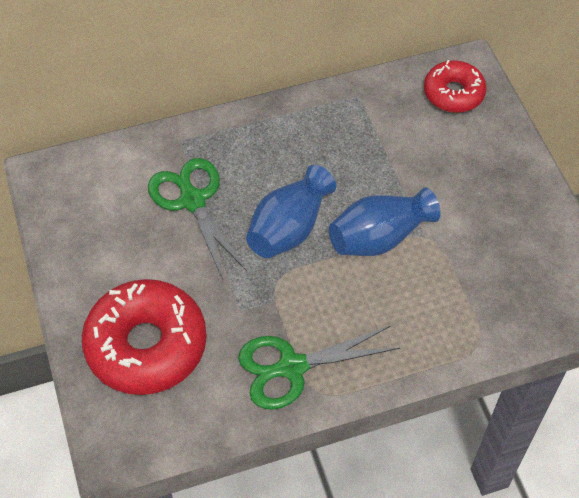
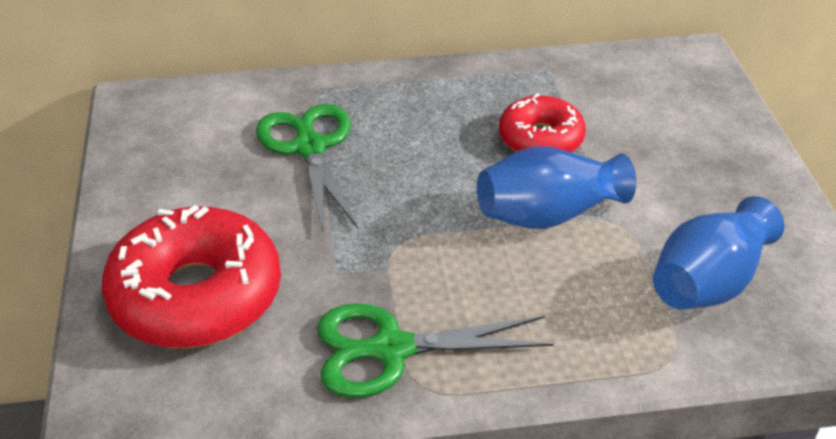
camera: 10 degrees right, 15 degrees down
blue vase [246,165,336,258] -> blue vase moved to [653,196,784,310]
red donut [424,60,487,113] -> red donut moved to [499,93,586,152]

